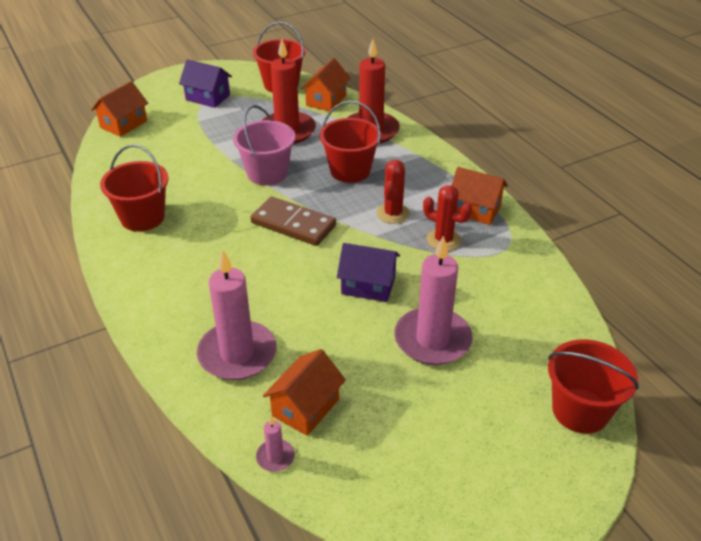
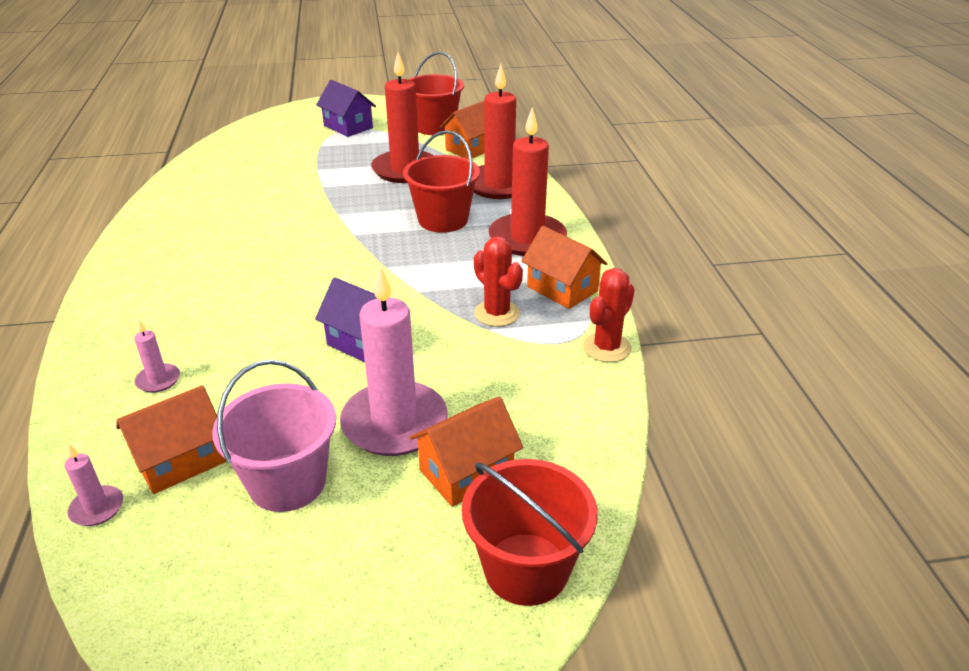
camera: 20 degrees right, 5 degrees down
orange house [91,81,148,137] -> orange house moved to [409,396,523,507]
red bucket [100,144,169,232] -> none
pink candle [197,250,276,380] -> pink candle [134,320,180,393], size x0.43
pink bucket [233,105,295,185] -> pink bucket moved to [212,360,336,512]
brown domino [251,197,336,246] -> none
red cactus [377,160,410,224] -> red cactus moved to [583,268,635,362]
none -> red candle [488,107,567,256]

